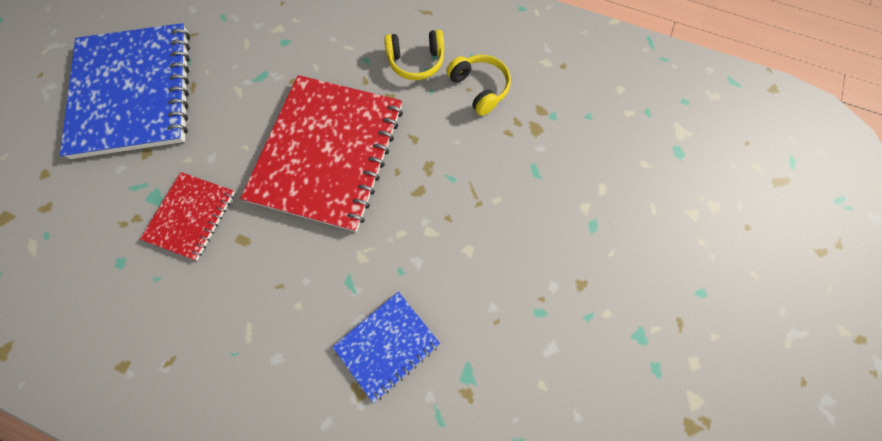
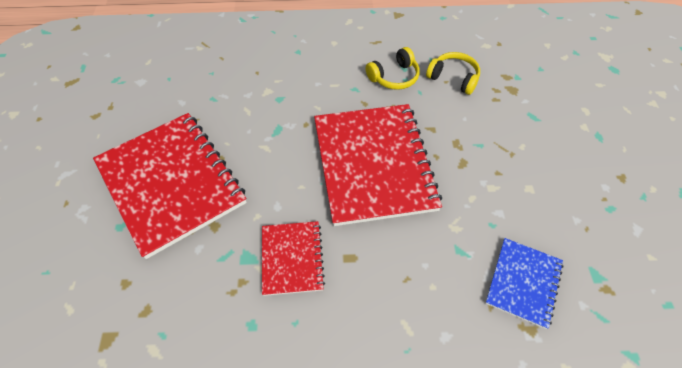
camera: 25 degrees left, 15 degrees down
blue notebook [60,23,190,159] -> red notebook [93,113,247,259]

